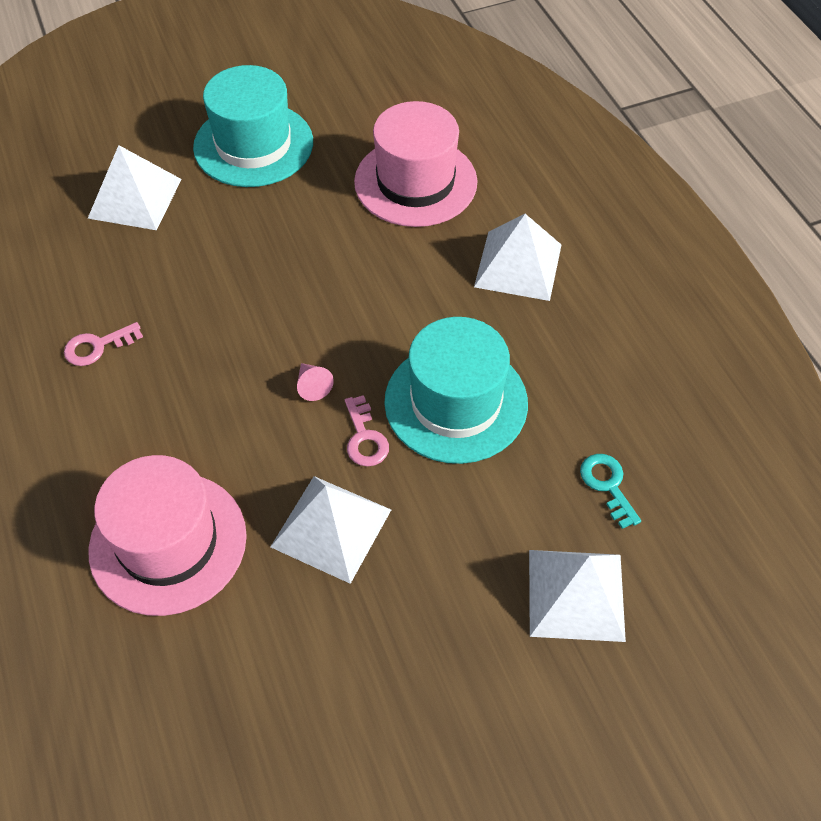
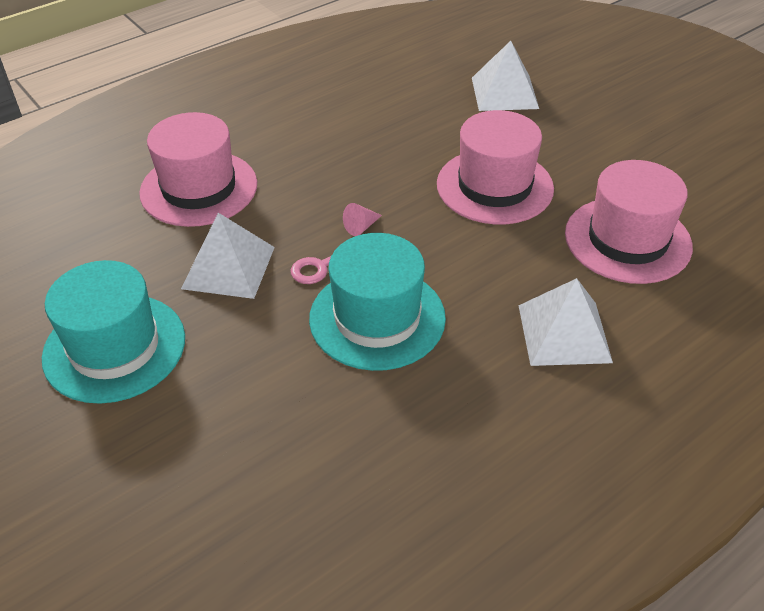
camera: 75 degrees right, 10 degrees down
pink key [64,322,143,366] -> none
turquoise hat [193,65,313,187] -> turquoise hat moved to [42,260,185,404]
white pyramid [529,550,626,642] -> none
turquoise key [580,454,641,529] -> none
none -> pink hat [437,110,554,224]

